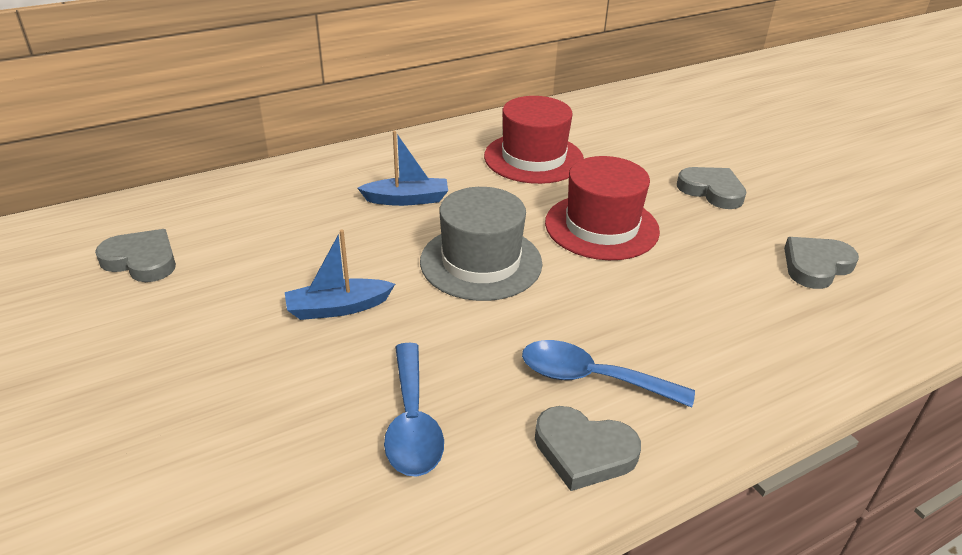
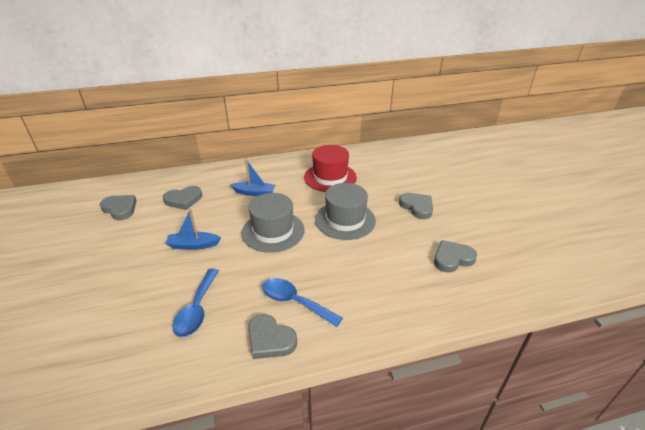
camera: 15 degrees right, 0 degrees up
red hat [545,156,660,260] -> grey hat [315,183,376,240]
none -> grey heart [163,186,202,210]

